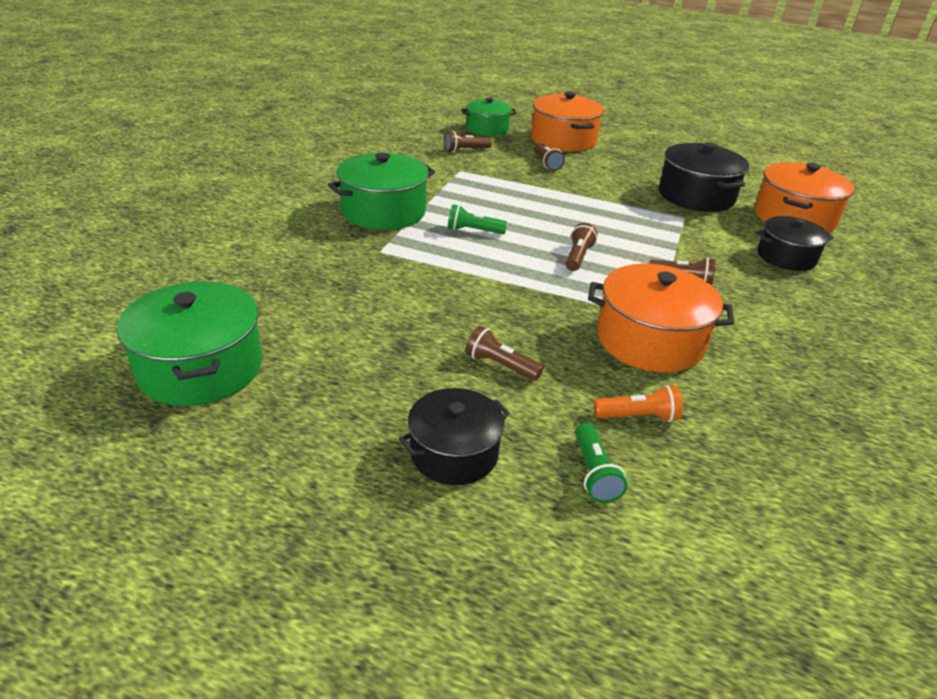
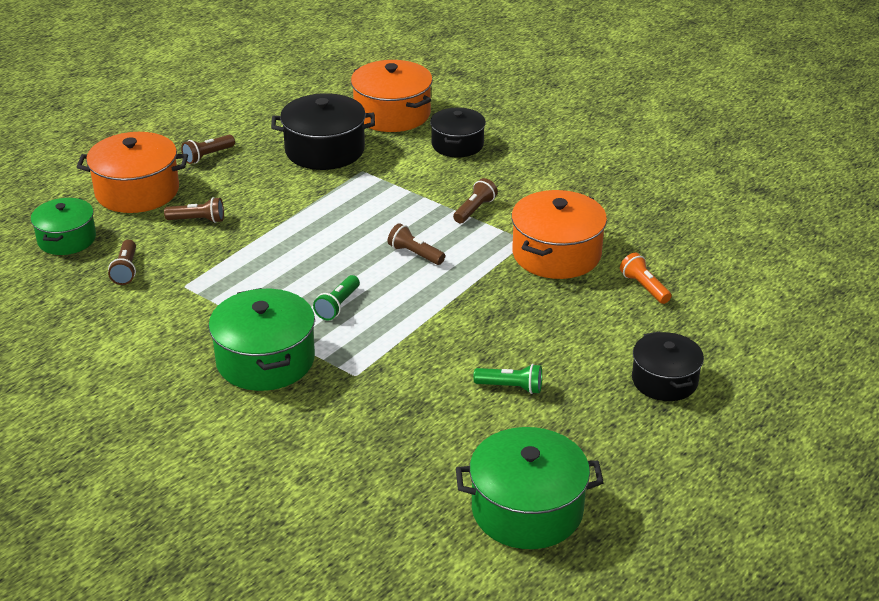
camera: 70 degrees left, 0 degrees up
brown flashlight [465,326,544,381] -> brown flashlight moved to [181,135,235,164]
green flashlight [575,422,628,503] -> green flashlight moved to [473,364,542,394]
orange flashlight [594,385,683,422] -> orange flashlight turned 45 degrees counterclockwise [620,253,671,304]

